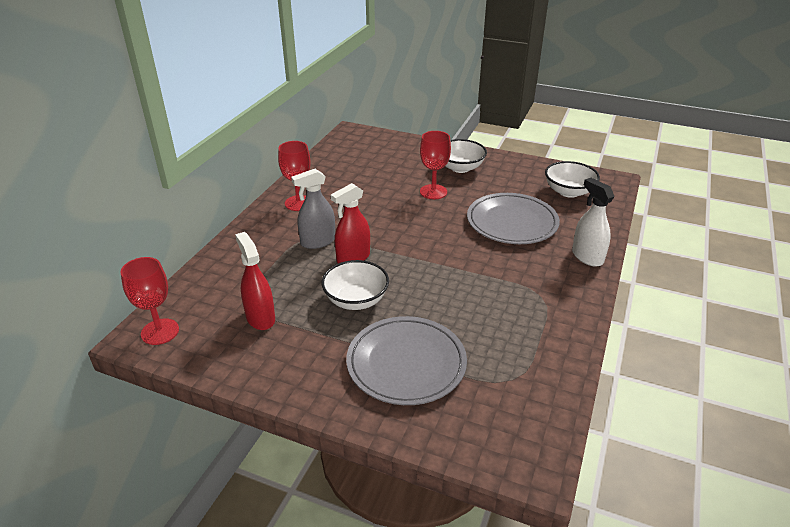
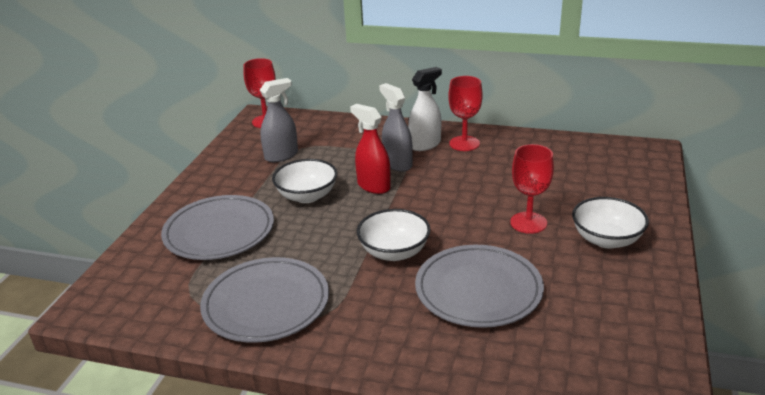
camera: 85 degrees right, 5 degrees down
red spray bottle [235,232,275,330] -> grey spray bottle [260,78,298,162]
white bowl [545,161,600,198] -> white bowl moved to [357,209,431,261]
white spray bottle [572,178,615,267] -> white spray bottle moved to [408,67,442,151]
none -> grey plate [200,257,329,343]

